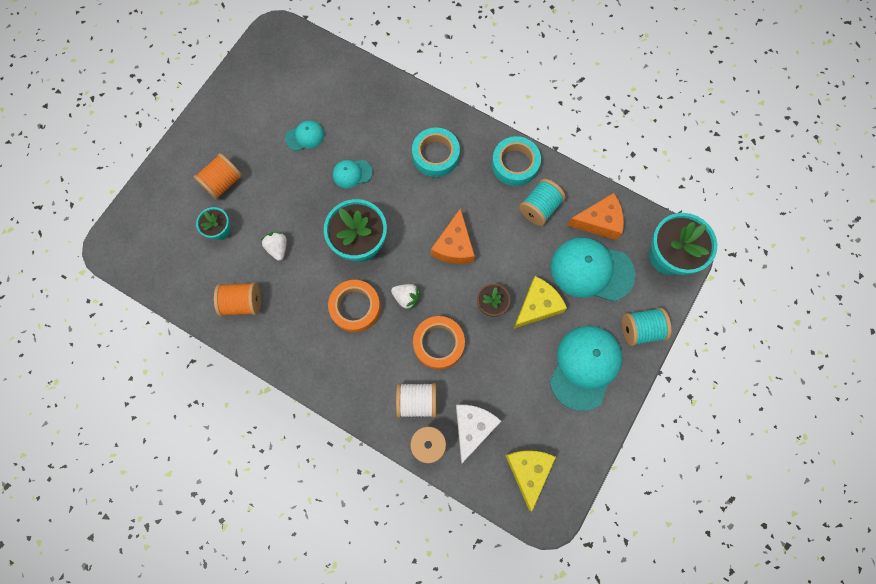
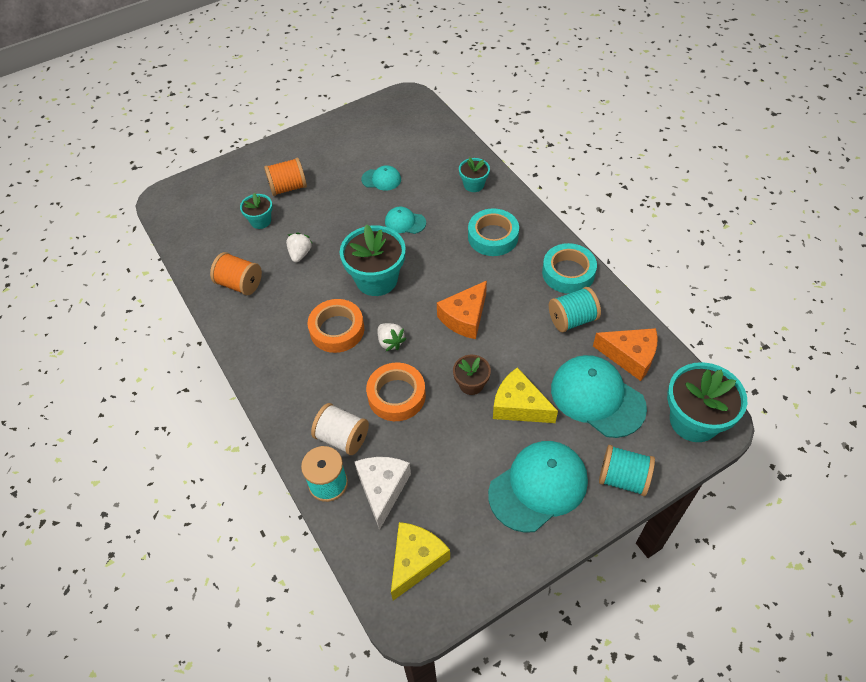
camera: 30 degrees right, 20 degrees down
white cheese [456,405,501,463] -> white cheese turned 45 degrees counterclockwise [354,457,411,530]
yellow cheese [513,276,567,329] -> yellow cheese turned 135 degrees counterclockwise [493,367,558,423]
none -> turquoise flower pot [459,157,490,192]

